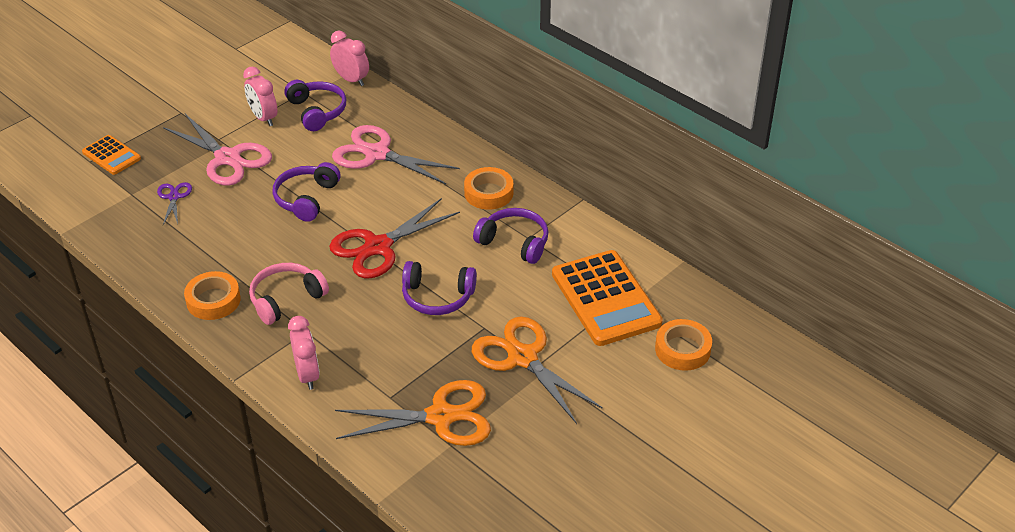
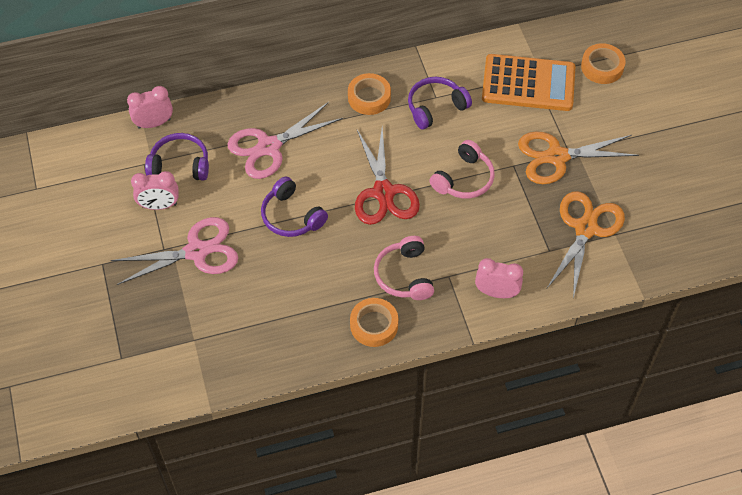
camera: 60 degrees left, 15 degrees up
orange calculator [82,135,141,175] -> none
purple scissors [157,182,192,225] -> none
purple headphones [402,261,477,315] -> pink headphones [429,140,495,199]

